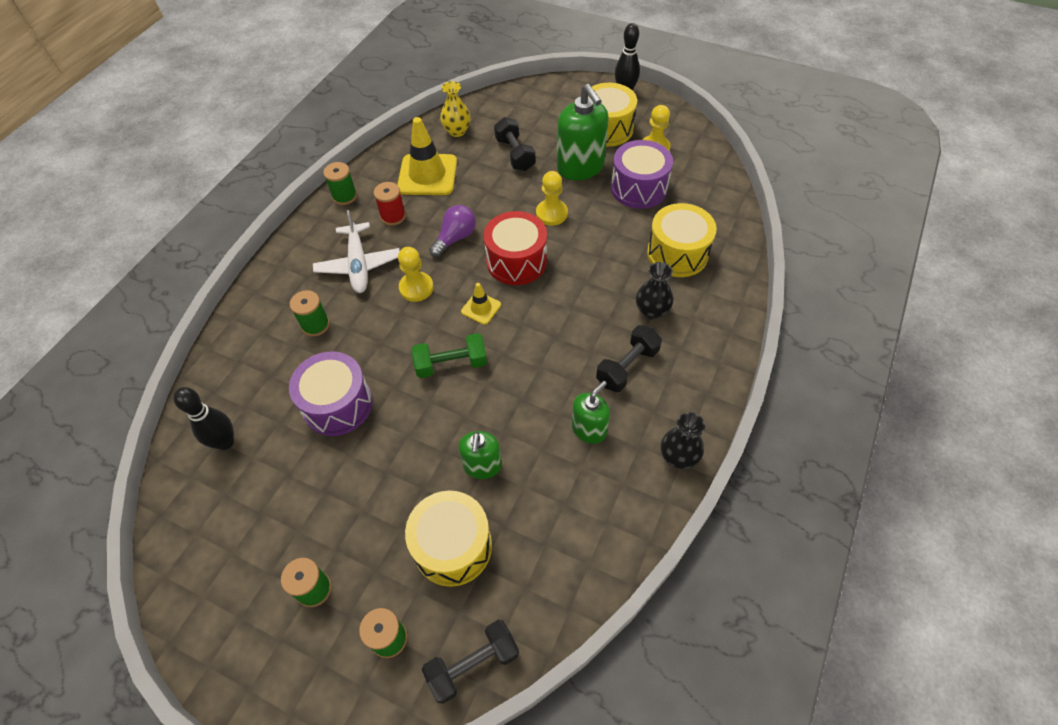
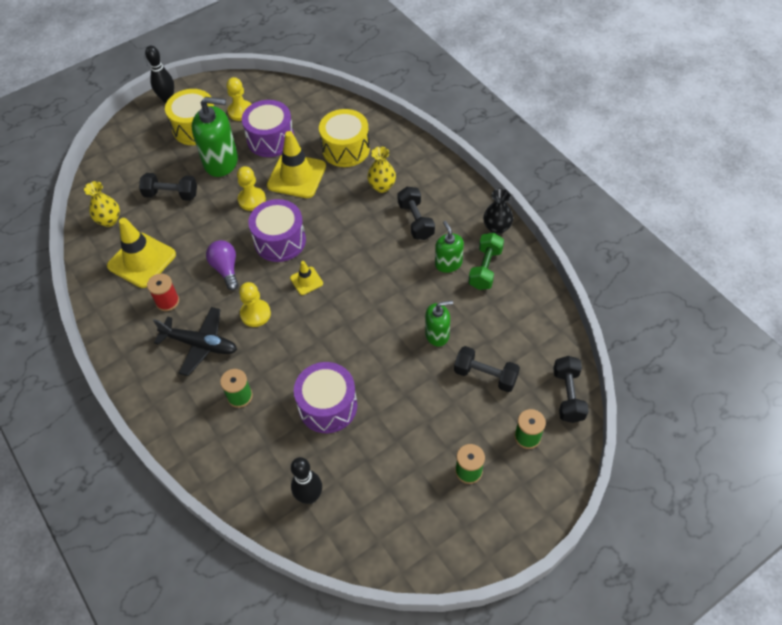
camera: 60 degrees left, 0 degrees up
white plane [313,210,400,293] -> black plane [153,307,237,376]
green spool [323,162,357,205] -> none
yellow drum [405,491,492,587] -> black dumbbell [454,346,520,392]
green dumbbell [412,333,487,378] -> green dumbbell moved to [468,233,504,290]
green soap dispenser [459,431,502,479] -> green soap dispenser turned 45 degrees counterclockwise [425,301,453,347]
red drum [484,211,547,285] -> purple drum [248,199,306,262]
black vase [636,262,673,319] -> yellow vase [367,146,396,193]
none -> yellow traffic cone [267,131,326,198]

